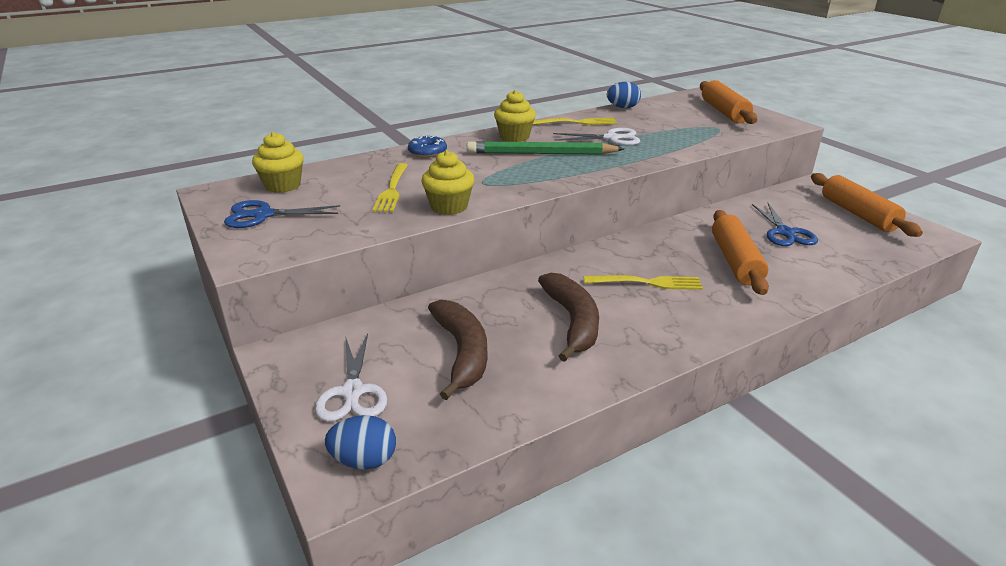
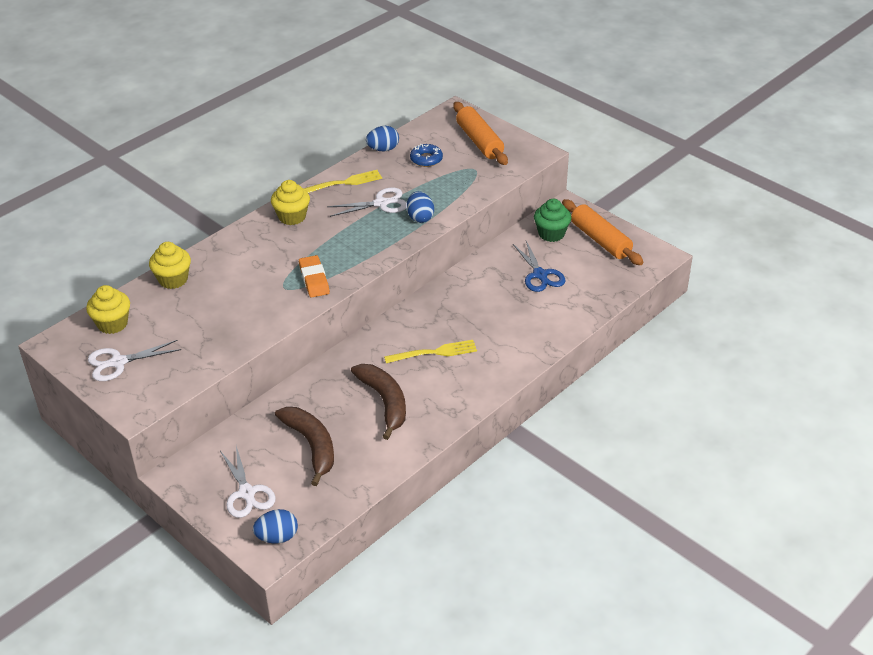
camera: 15 degrees left, 10 degrees up
blue scissors [224,200,340,228] -> white scissors [88,340,181,381]
yellow fork [372,163,408,212] -> none
blue donut [408,135,447,158] -> blue donut moved to [410,144,443,167]
yellow cupcake [422,150,475,215] -> yellow cupcake moved to [149,242,191,289]
green pencil [467,141,624,155] -> none
orange rolling pin [712,210,769,295] -> none
none -> orange eraser [299,255,330,298]
none -> blue egg [407,191,434,223]
none -> green cupcake [534,199,571,242]

